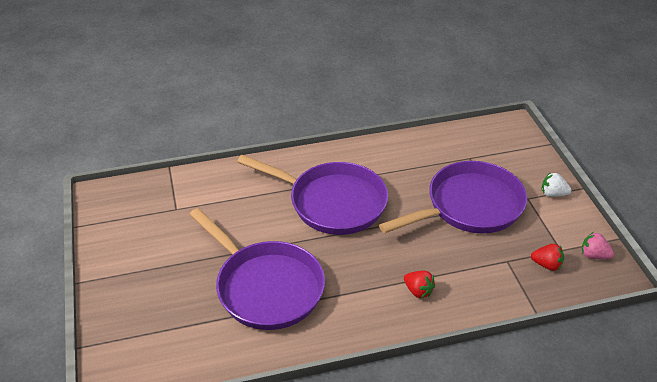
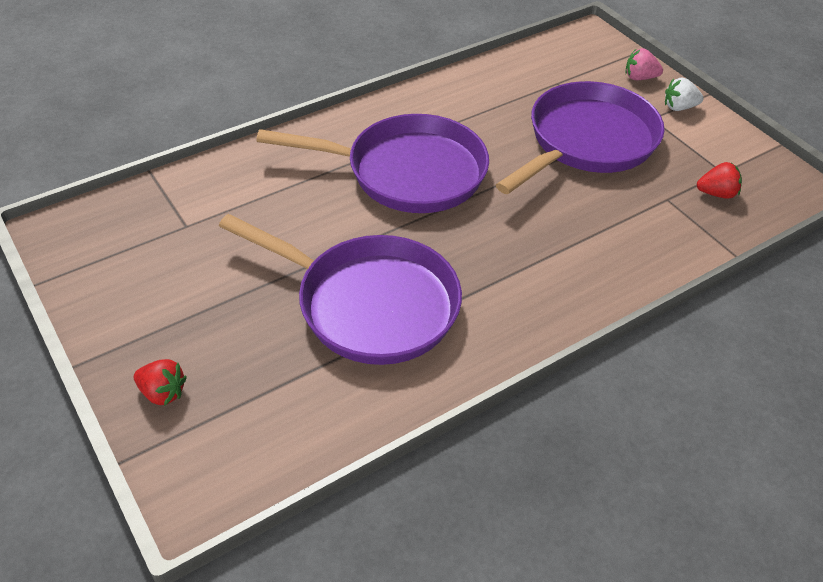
camera: 20 degrees left, 5 degrees up
red strawberry [404,271,435,298] -> red strawberry moved to [134,359,187,406]
pink strawberry [582,232,614,259] -> pink strawberry moved to [625,48,663,80]

